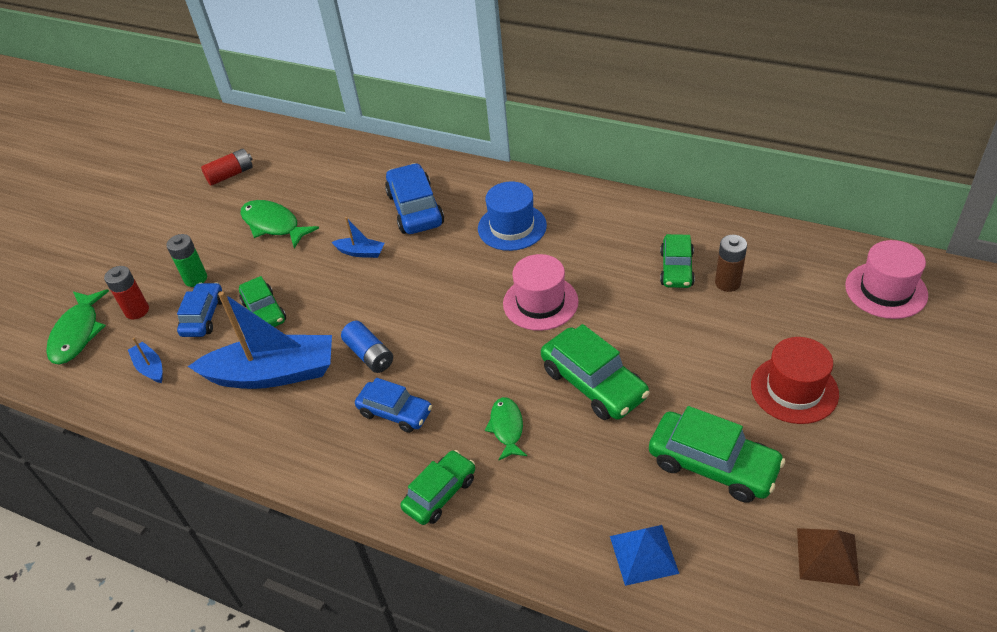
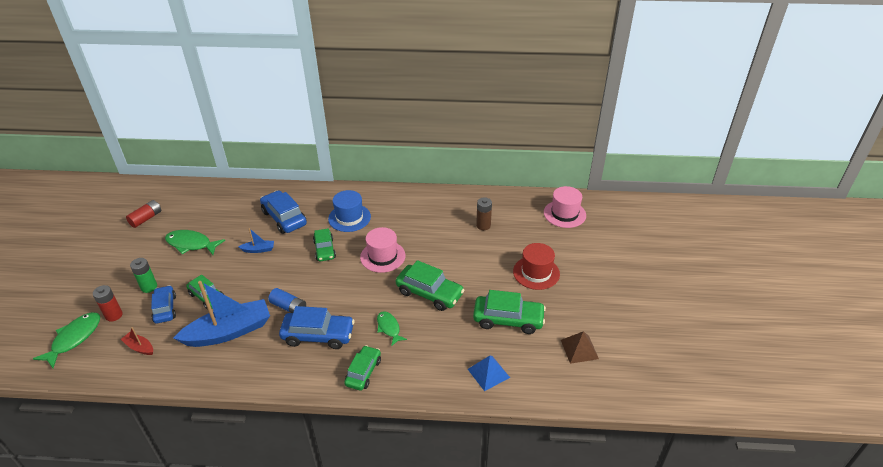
camera: 25 degrees left, 5 degrees down
green fish [46,289,109,364] -> green fish turned 135 degrees counterclockwise [33,312,100,368]
blue boat [128,338,162,383] -> red boat [121,327,153,355]
blue car [355,378,432,433] -> blue car [279,306,355,349], size x1.52
green car [660,234,695,288] -> green car moved to [313,228,336,261]

